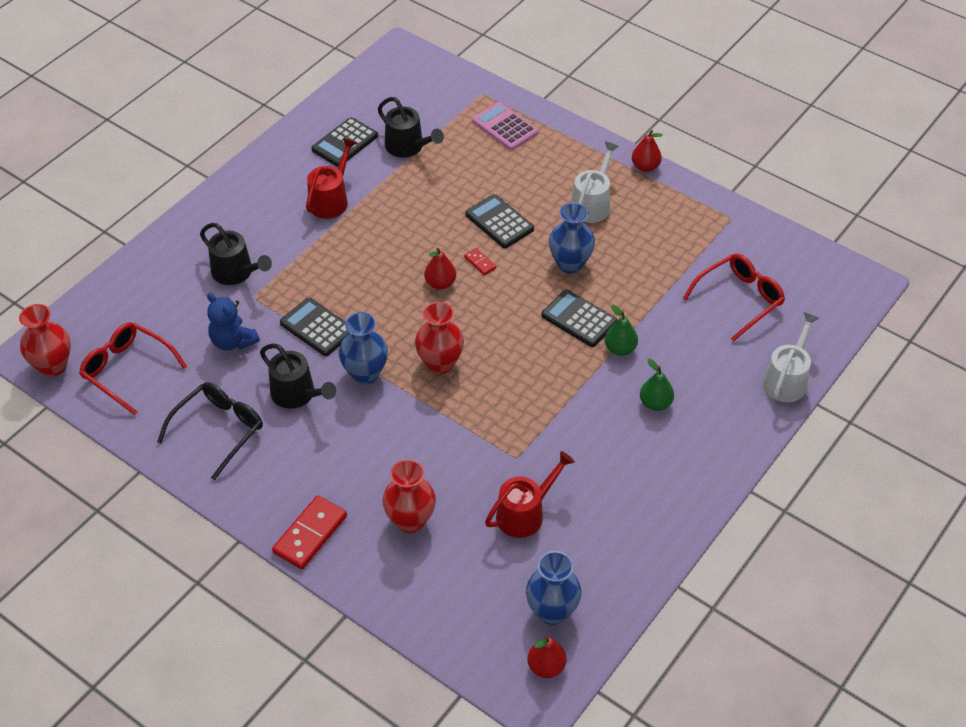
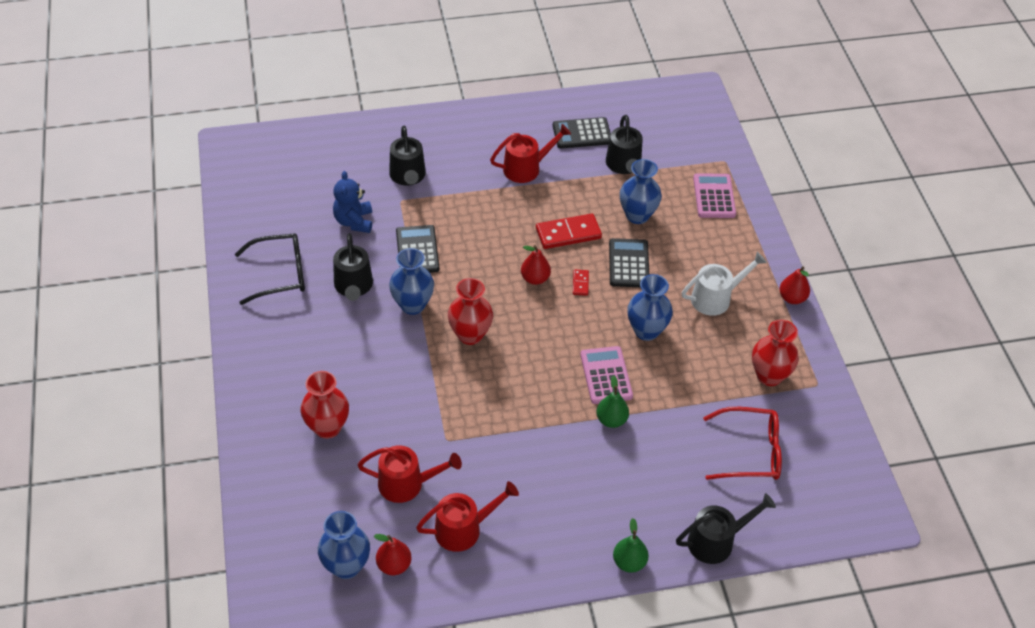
camera: 40 degrees right, 0 degrees up
red vase [19,304,71,377] -> red vase moved to [752,320,799,386]
red glasses [79,322,187,415] -> none
red domino [272,495,347,569] -> red domino moved to [536,214,602,249]
red pear [527,636,566,678] -> red pear moved to [374,534,412,575]
black calculator [541,290,617,347] -> pink calculator [580,346,633,404]
green pear [640,359,674,411] -> green pear moved to [613,518,649,573]
white watering can [763,312,819,402] -> black watering can [676,493,776,564]
none -> red watering can [416,481,519,552]
none -> blue vase [620,159,662,224]

